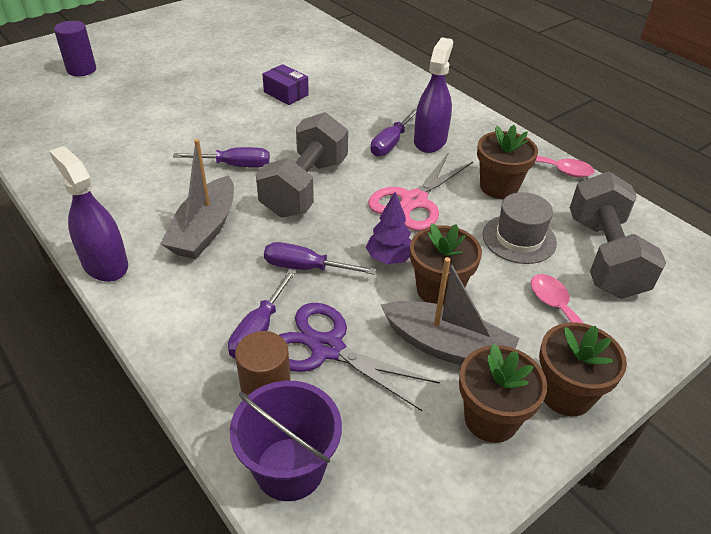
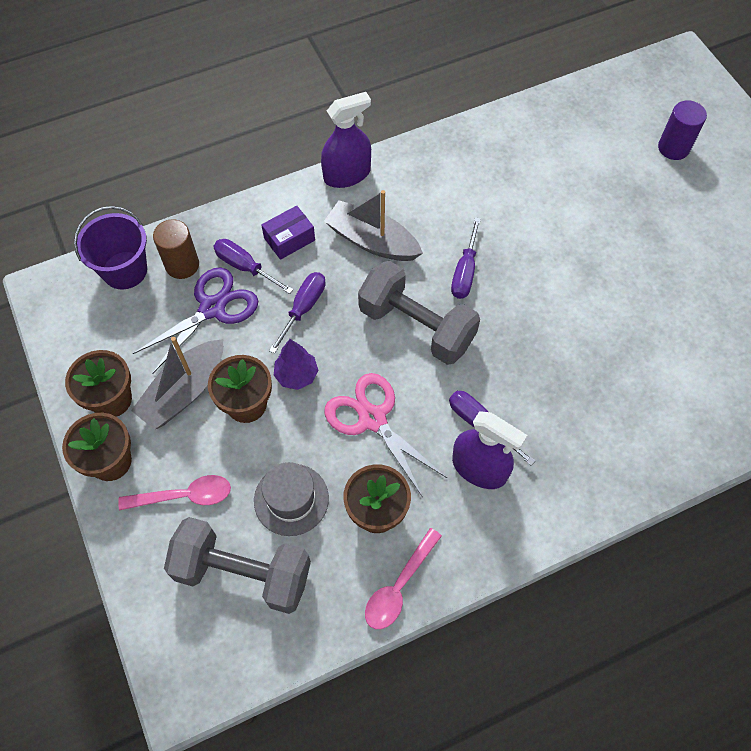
camera: 105 degrees right, 20 degrees up
purple box [262,64,309,105] -> purple box moved to [261,205,315,260]

